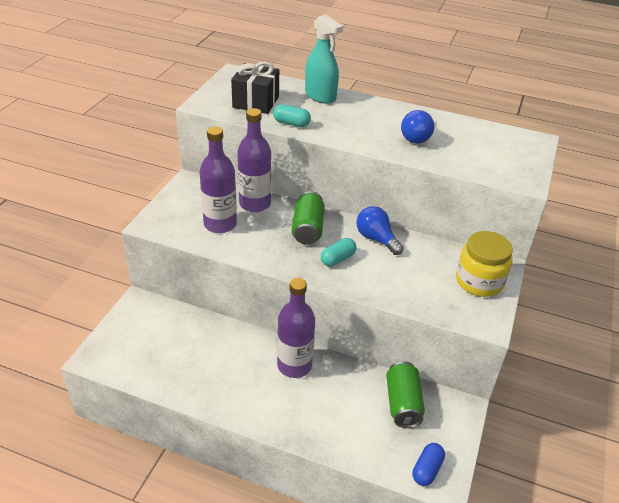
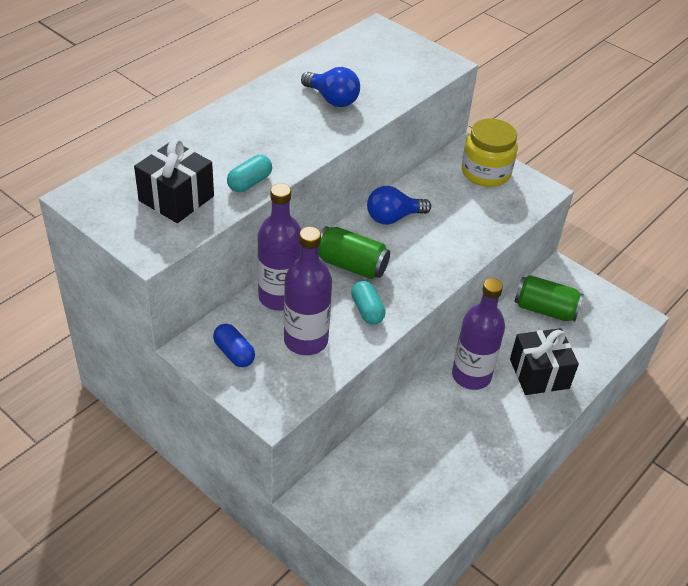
camera: 70 degrees left, 5 degrees up
turquoise spray bottle [305,14,343,104] -> none
turquoise capsule [321,238,356,267] -> turquoise capsule moved to [351,281,386,324]
blue capsule [412,443,445,486] -> blue capsule moved to [213,324,255,367]
none -> black gift [510,328,579,395]

